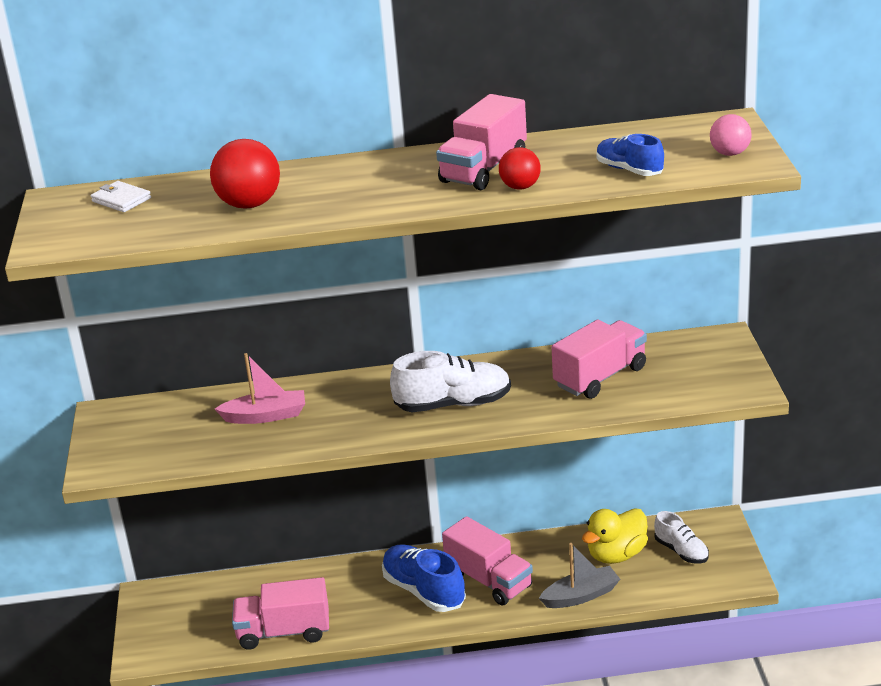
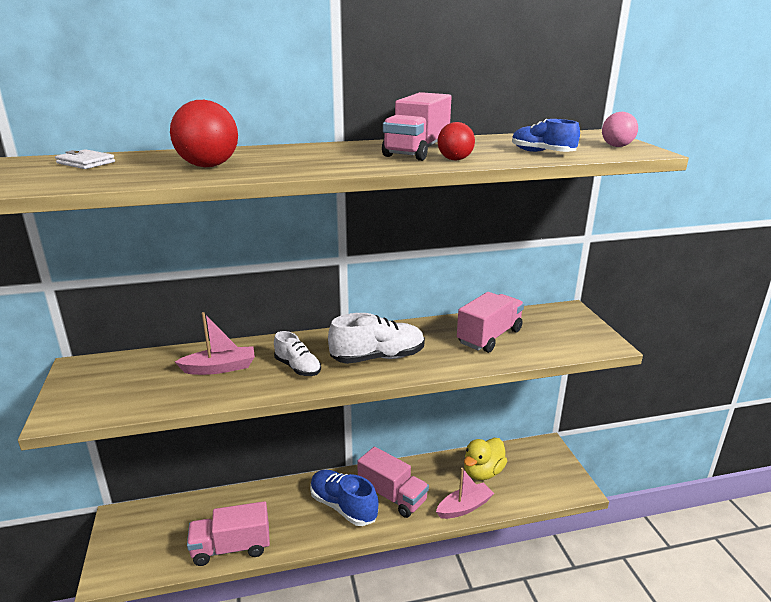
camera: 10 degrees left, 5 degrees down
grey boat [539,543,620,608] -> pink boat [436,468,494,519]
white shoe [654,511,709,564] -> white shoe moved to [274,331,321,376]

